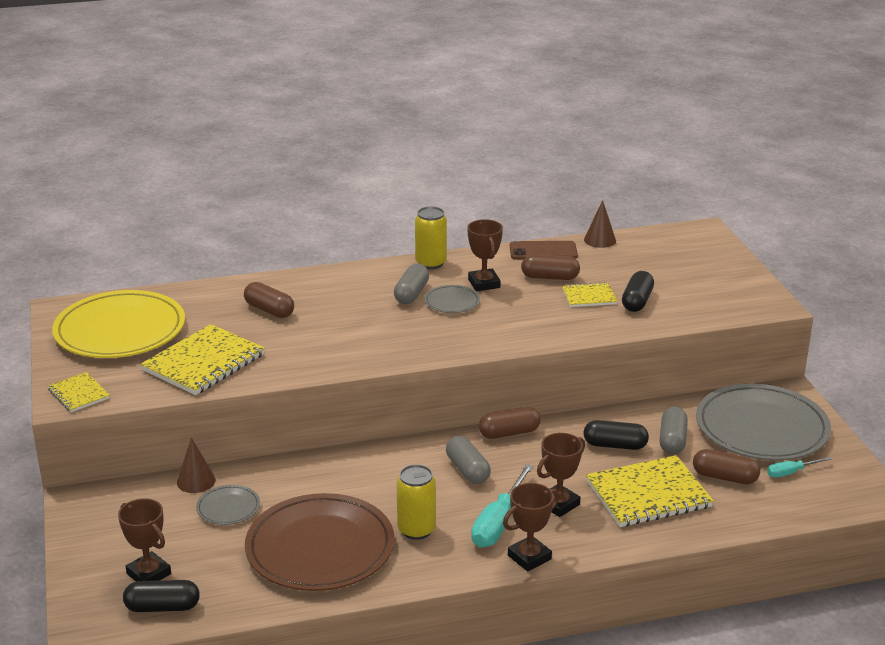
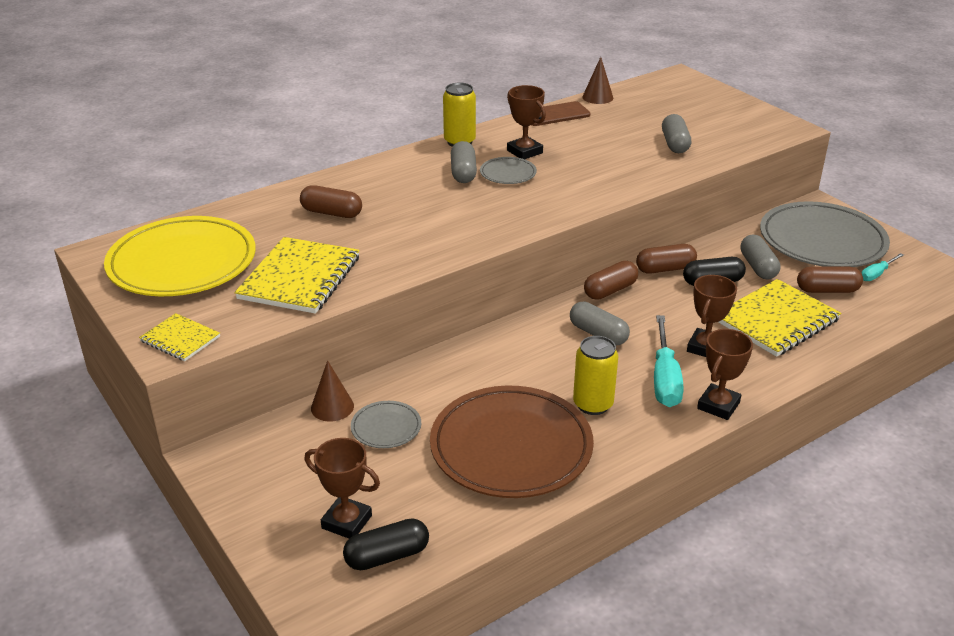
camera: 20 degrees left, 5 degrees up
brown capsule [521,255,580,280] -> brown capsule moved to [636,244,697,274]
yellow notebook [562,282,617,307] -> none
black capsule [622,271,654,312] -> grey capsule [662,114,691,153]

